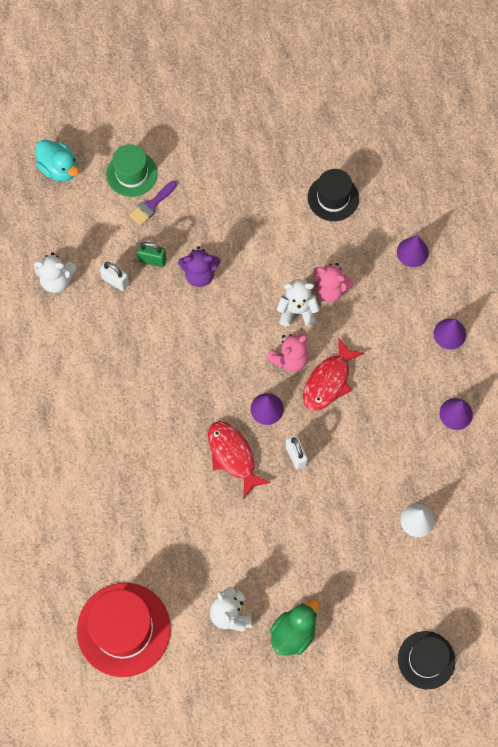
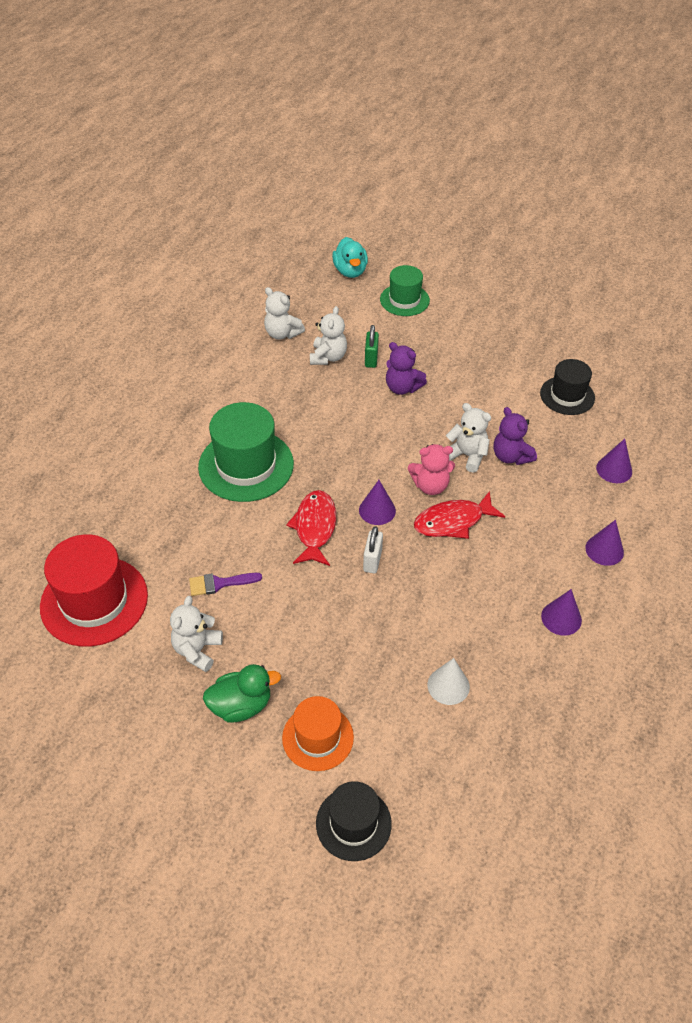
camera: 35 degrees right, 20 degrees down
white padlock [100,261,129,291] -> white teddy bear [310,306,347,365]
purple brush [129,181,177,225] -> purple brush moved to [189,573,262,596]
green padlock [137,242,166,267] -> green padlock turned 45 degrees clockwise [365,325,379,368]
pink teddy bear [313,263,354,302] -> purple teddy bear [494,407,537,465]
none -> green hat [198,402,294,502]
none -> orange hat [282,696,354,771]

